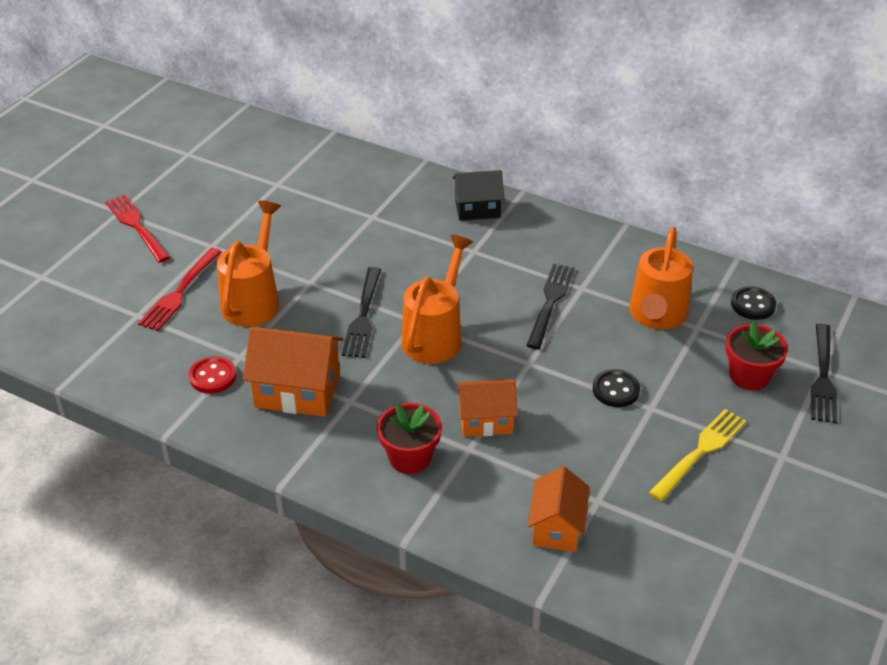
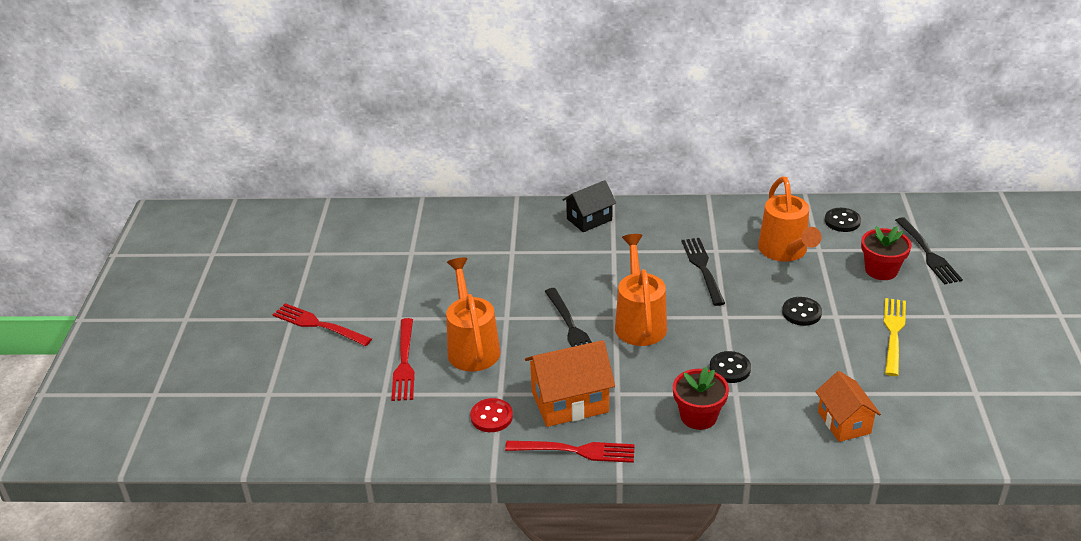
camera: 25 degrees left, 5 degrees down
orange house [456,379,518,437] -> black button [710,351,751,383]
none -> red fork [505,441,635,463]

